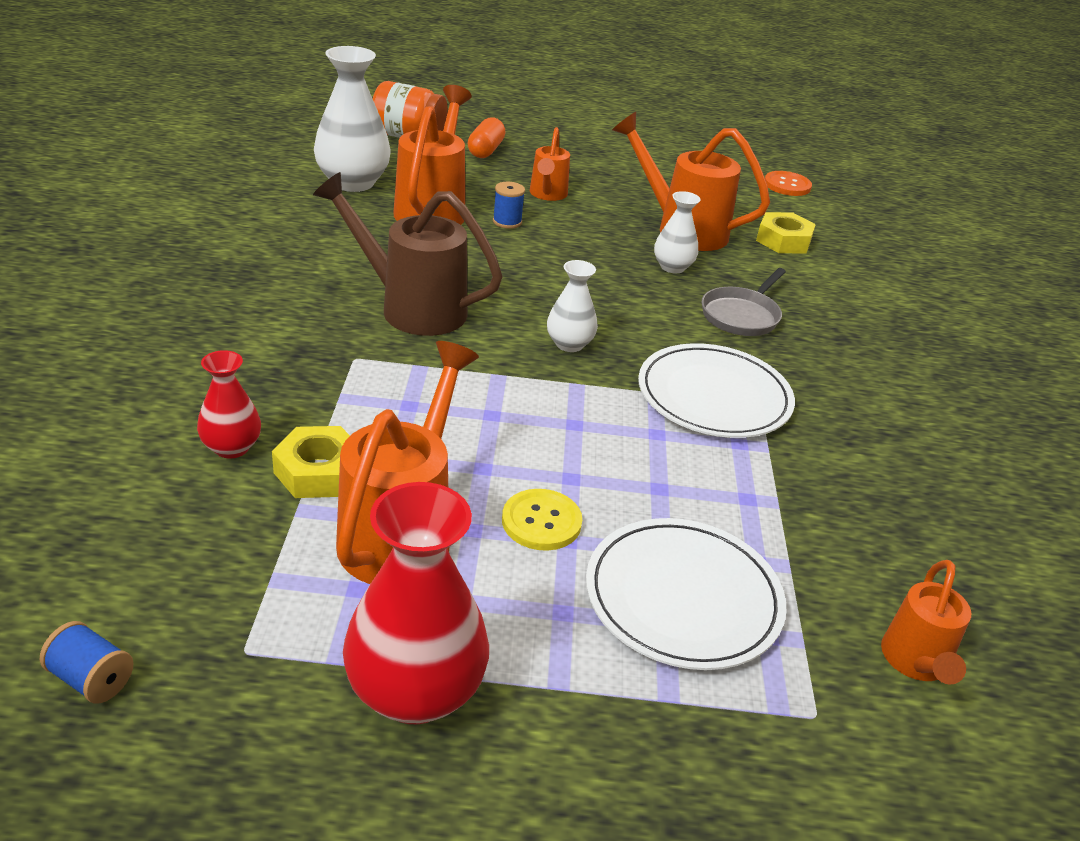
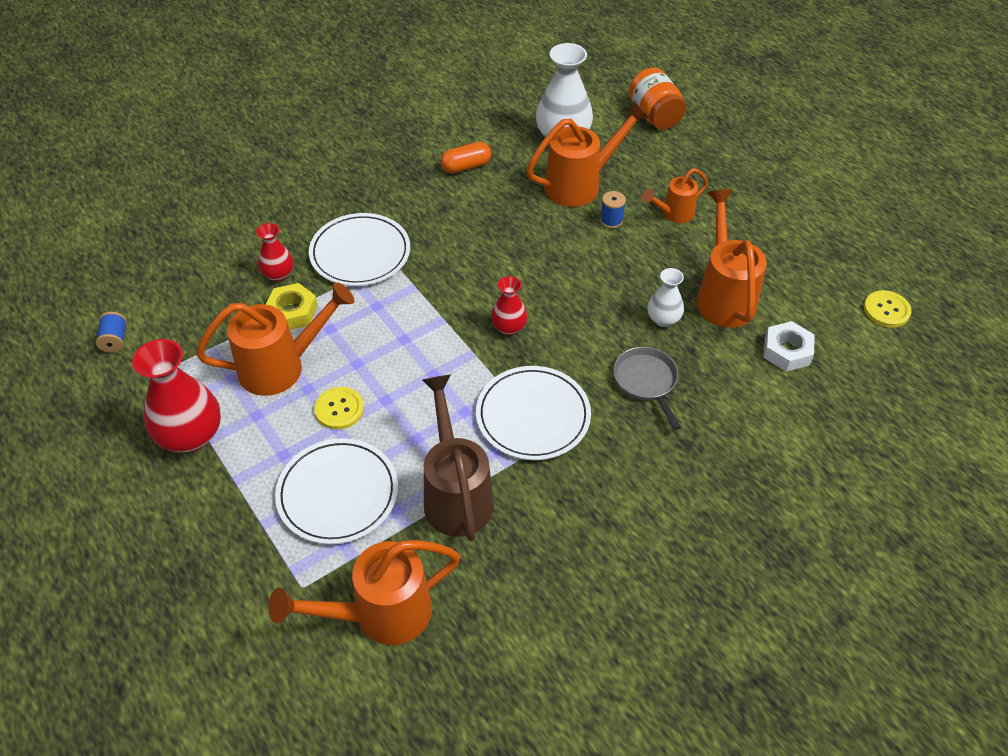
camera: 55 degrees right, 15 degrees up
brown watering can [313,172,503,336] -> brown watering can moved to [422,375,494,541]
orange capsule [468,117,506,158] -> orange capsule moved to [440,142,491,174]
white vase [547,260,598,352] -> red vase [491,276,528,335]
grey pan [702,268,786,336] -> grey pan turned 75 degrees clockwise [613,347,681,430]
yellow nut [756,212,816,253] -> white nut [763,321,815,372]
orange button [765,171,812,196] -> yellow button [864,290,912,327]
orange watering can [881,560,971,685] -> orange watering can [268,540,460,645], size x1.74
none -> white plate [309,213,410,286]

